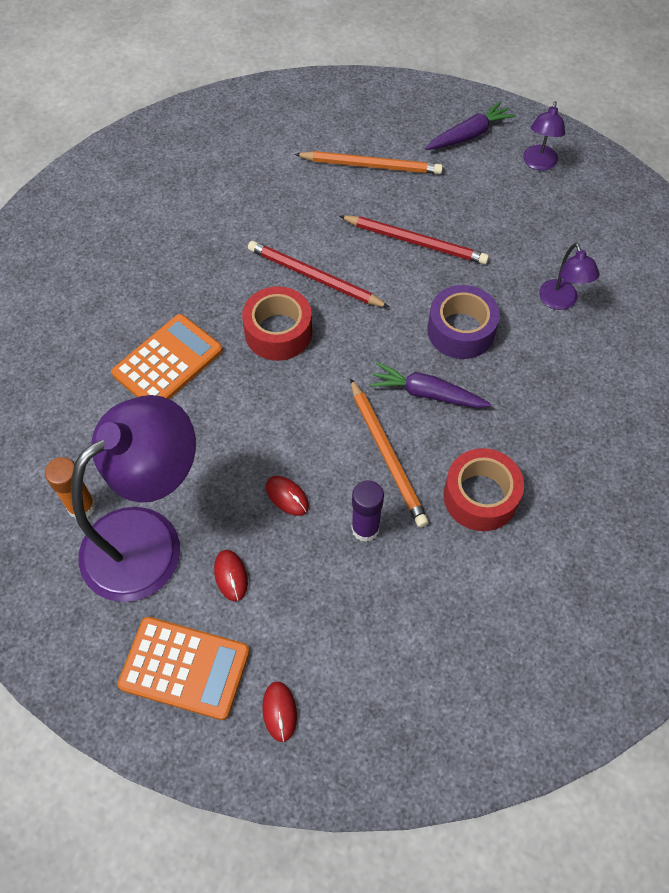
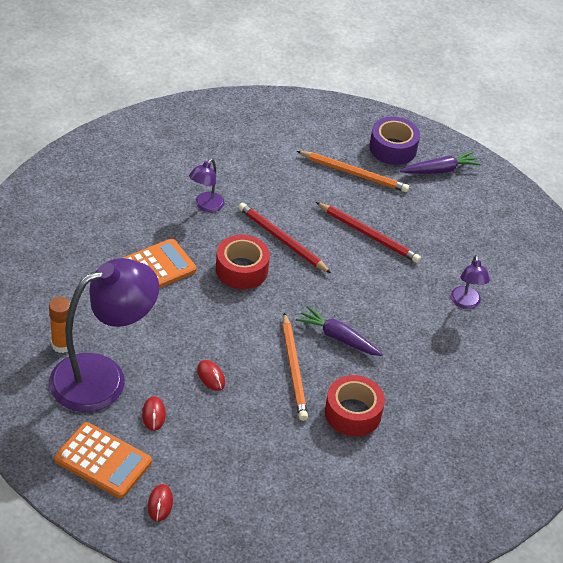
camera: 10 degrees right, 15 degrees down
purple glue stick [351,480,384,542] -> none
purple tape [427,285,500,359] -> purple tape moved to [369,116,420,165]
purple lamp [523,101,565,171] -> purple lamp moved to [189,158,225,212]

